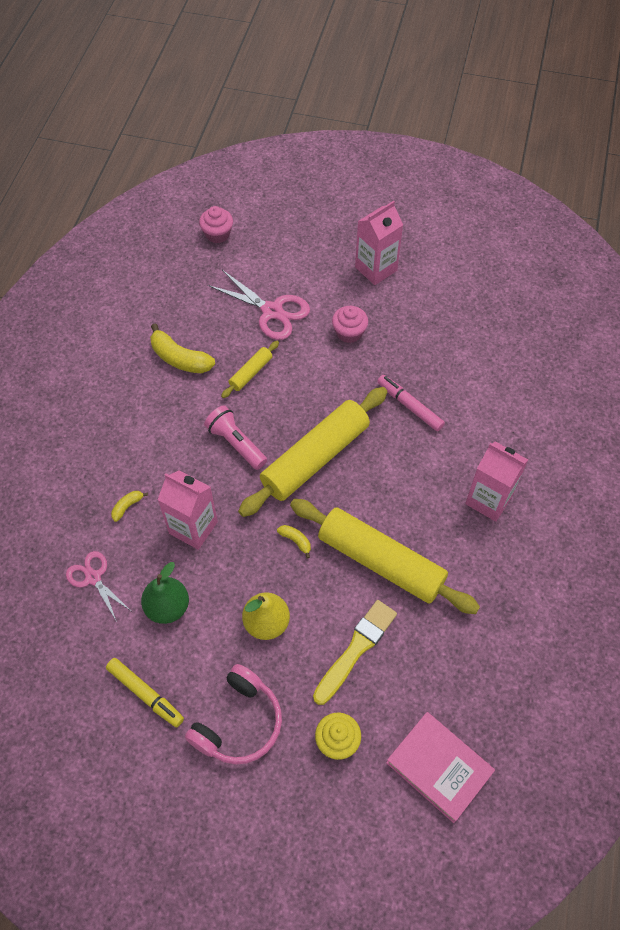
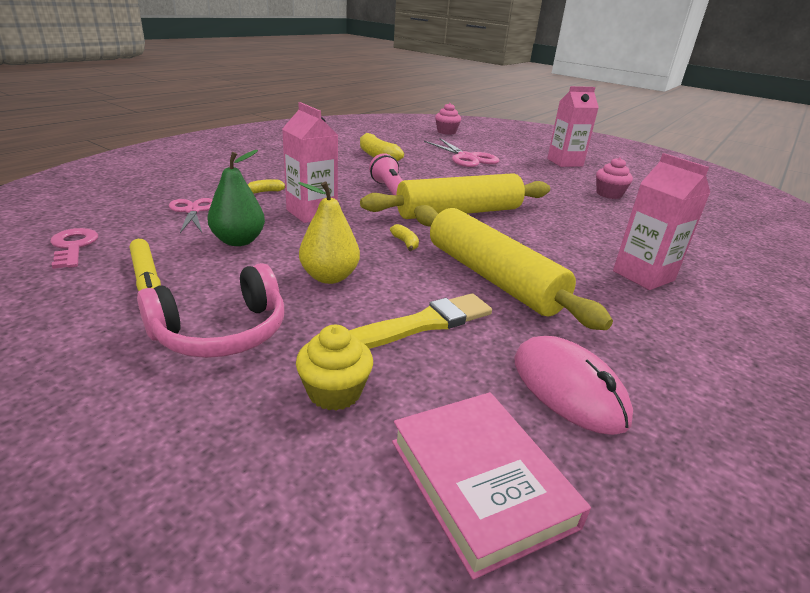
camera: 20 degrees right, 30 degrees down
yellow rolling pin [221,341,279,398] -> none
pink cupcake [332,306,368,343] -> pink cupcake moved to [596,157,633,199]
pink marker [377,375,445,431] -> none
none -> pink key [50,228,98,269]
none -> pink mouse [514,336,633,435]

